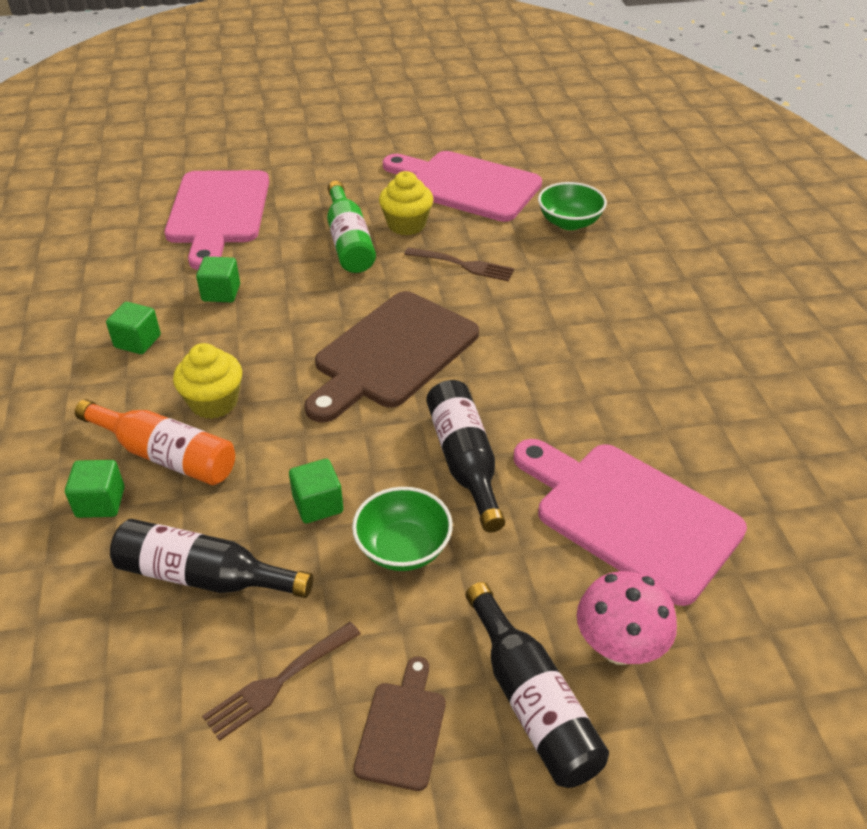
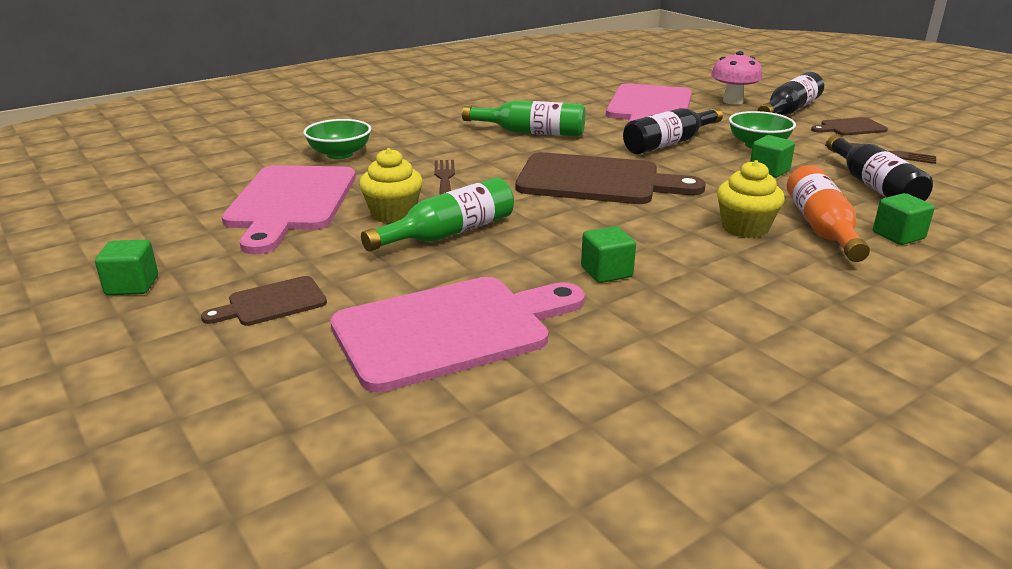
camera: 115 degrees left, 15 degrees down
green cube [106,302,161,354] -> green cube moved to [95,240,158,295]
none -> brown cutting board [201,276,327,326]
none -> green bottle [462,100,585,137]

